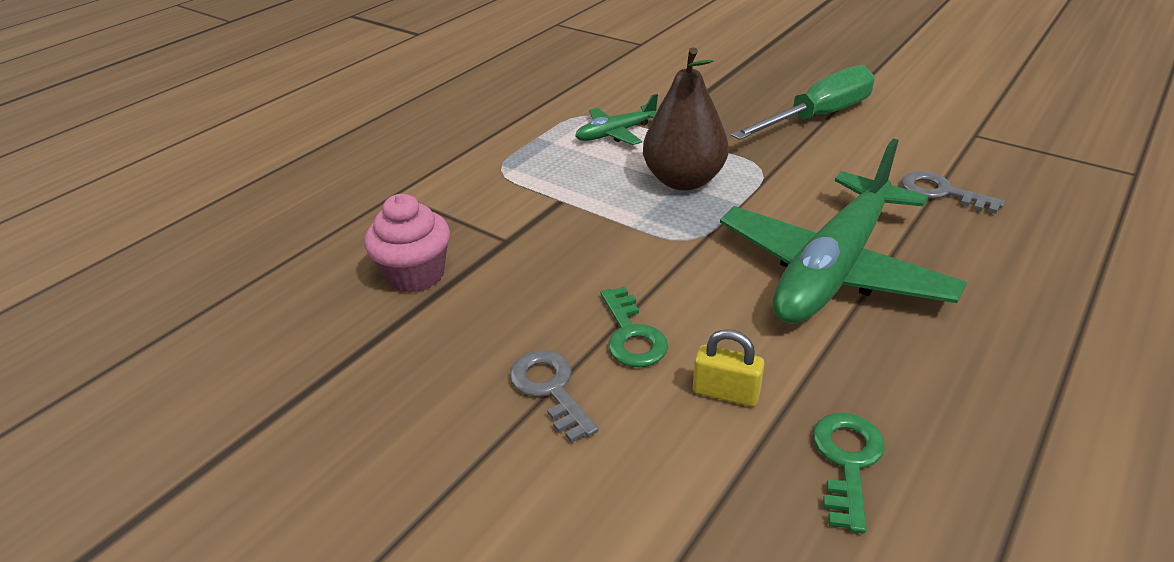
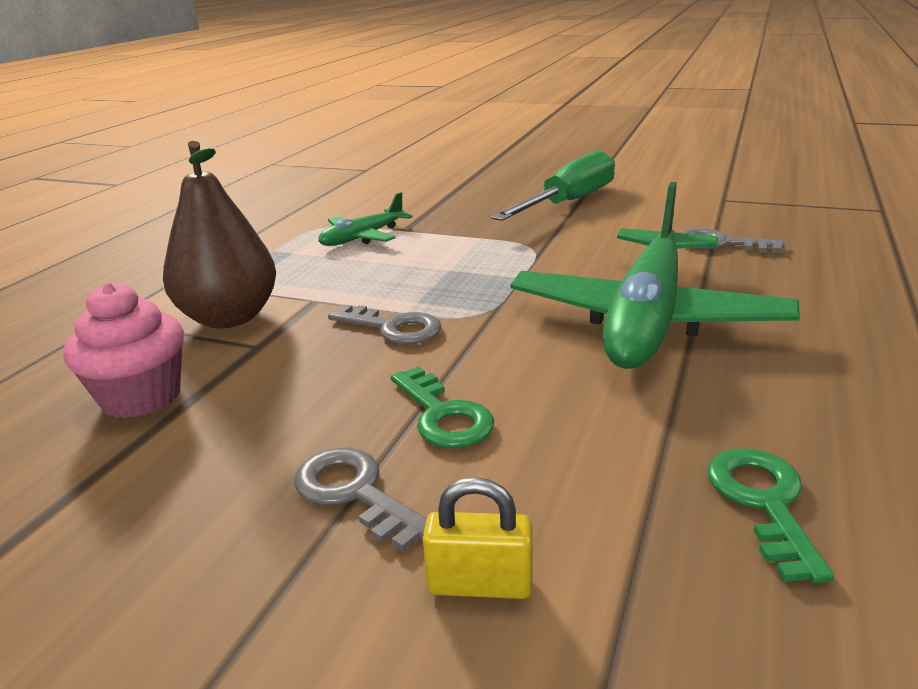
camera: 15 degrees left, 10 degrees down
brown pear [643,47,729,191] -> brown pear moved to [163,141,276,328]
yellow padlock [693,329,764,407] -> yellow padlock moved to [423,477,533,599]
none -> grey key [328,304,441,344]

